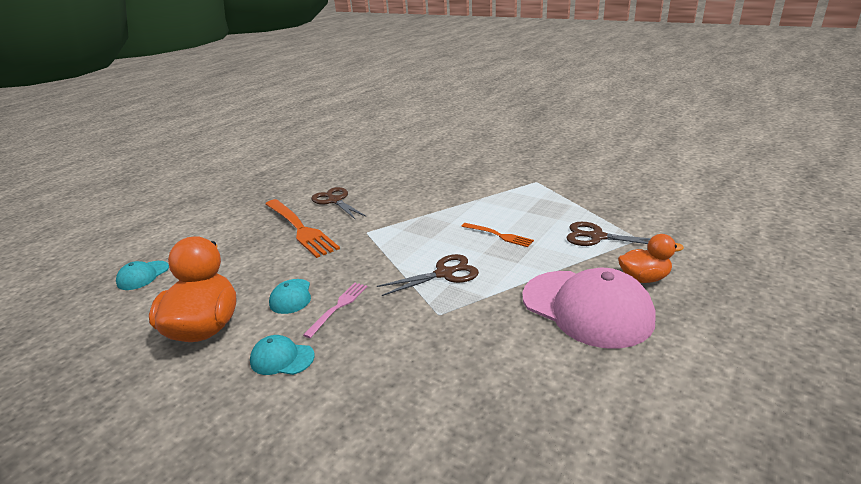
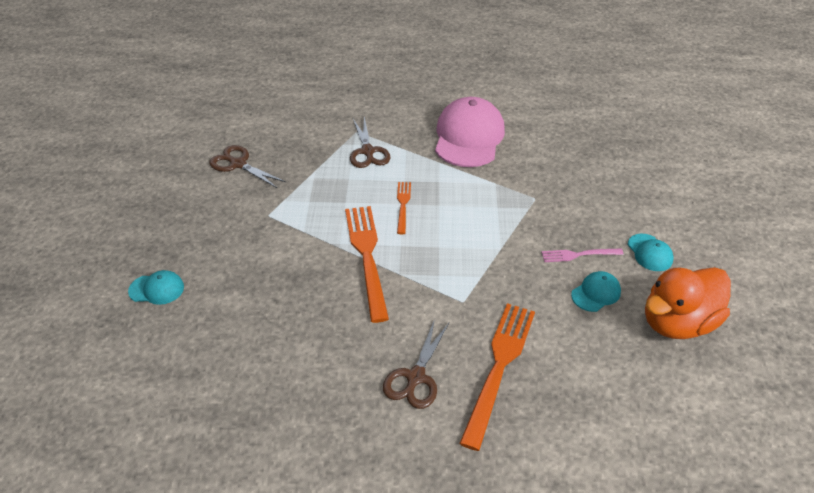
camera: 125 degrees left, 15 degrees up
turquoise cap [116,261,169,290] -> turquoise cap moved to [128,270,184,305]
brown scissors [377,254,479,296] -> brown scissors moved to [209,145,286,188]
orange duck [618,234,684,283] -> none
none -> orange fork [345,206,389,323]

